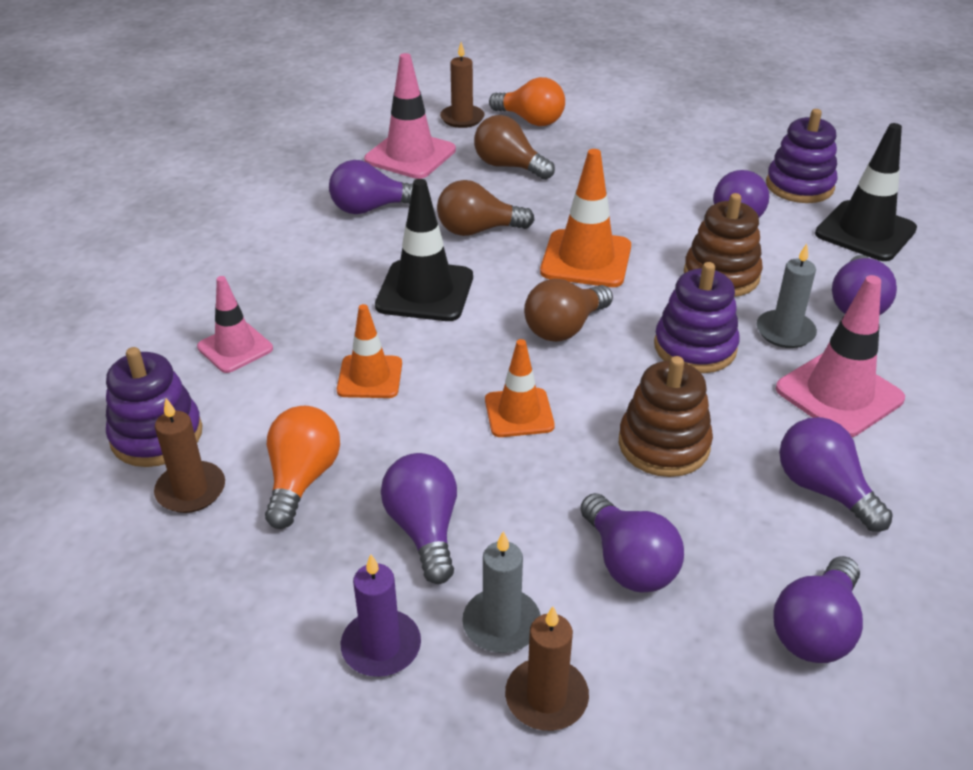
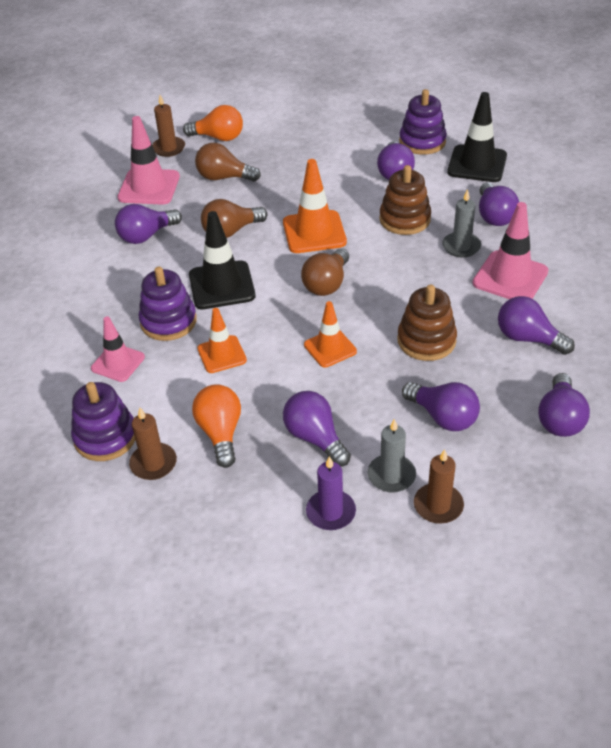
camera: 20 degrees left, 5 degrees up
purple stacking toy [654,262,740,373] -> purple stacking toy moved to [139,267,197,341]

